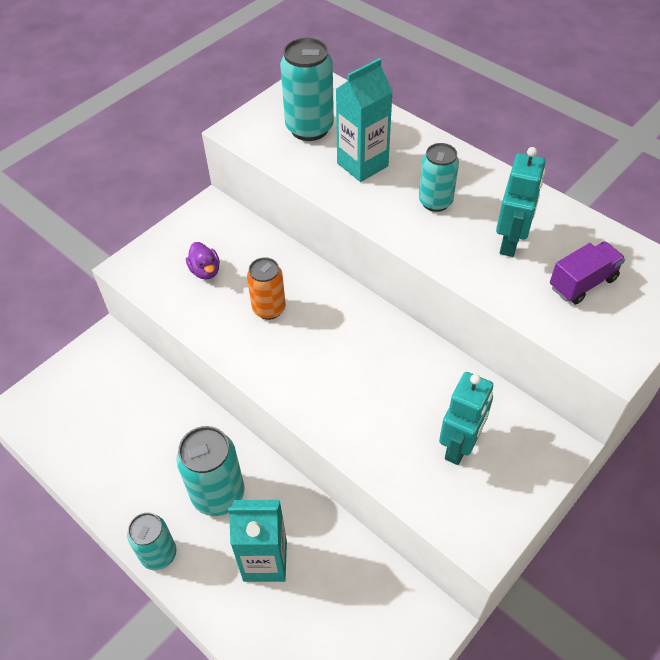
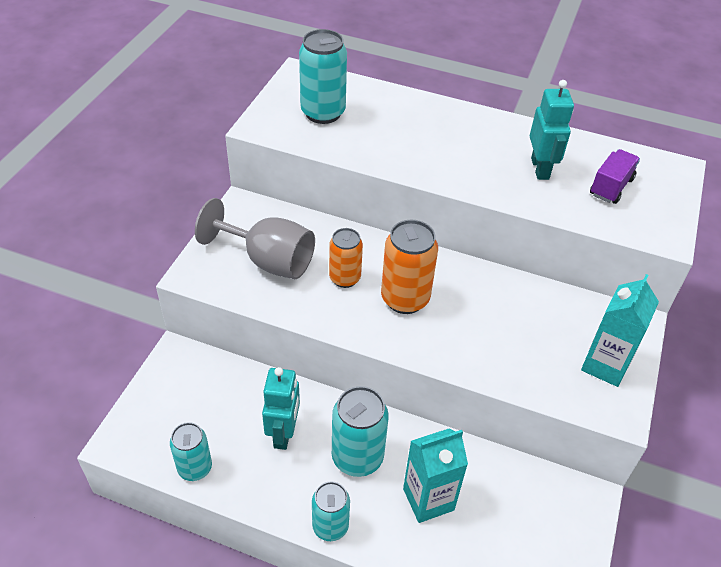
camera: 25 degrees left, 5 degrees down
purple duck [186,242,220,280] -> grey goblet [195,198,315,279]
turquoise carton [336,58,393,182] -> turquoise carton moved to [581,274,659,387]
turquoise can [419,143,459,212] -> turquoise can moved to [170,422,212,481]
turquoise robot [439,372,493,465] -> turquoise robot moved to [262,367,300,450]
none -> orange can [381,220,438,314]

